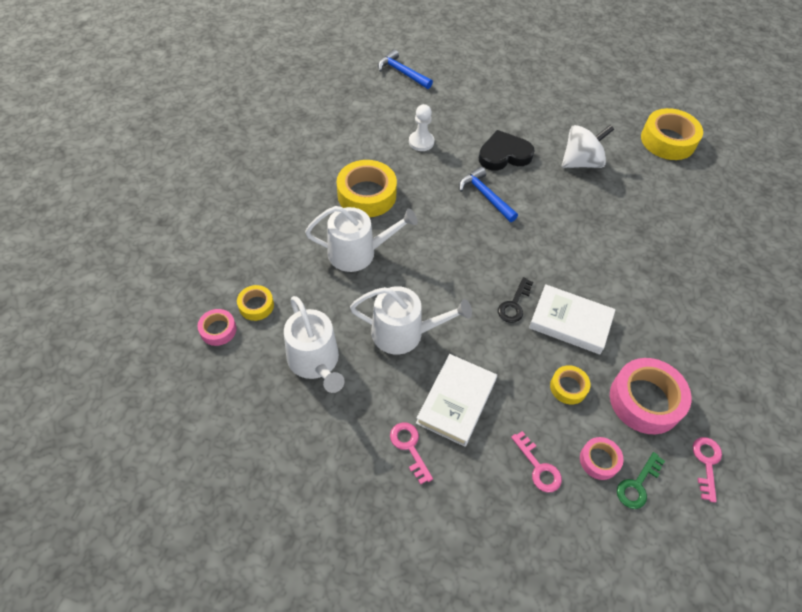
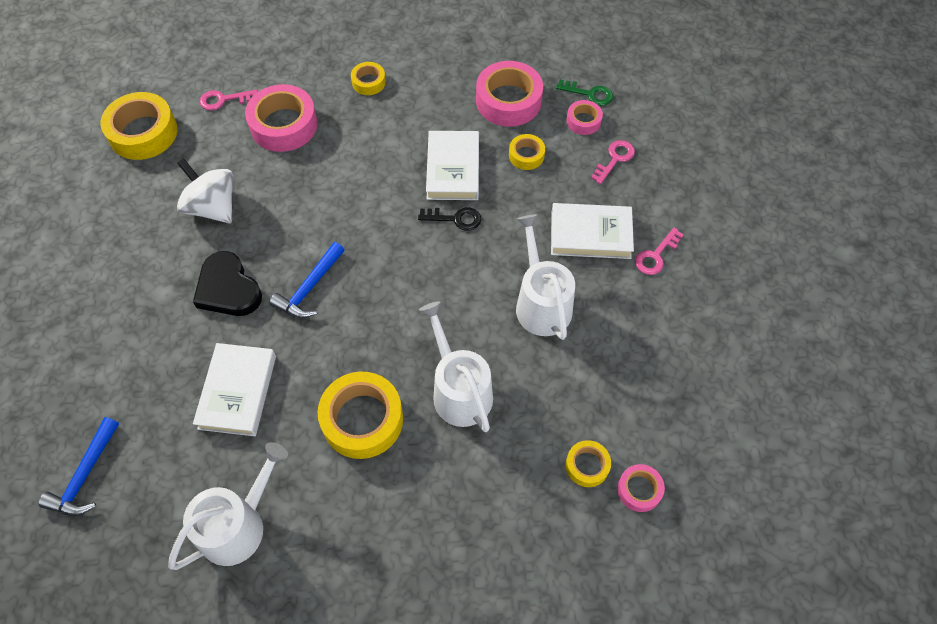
camera: 110 degrees left, 5 degrees up
white watering can [284,296,345,393] -> white watering can moved to [168,442,288,570]
white pawn [409,104,434,151] -> white book [193,343,276,436]
pink key [693,437,722,503] -> pink key moved to [200,89,258,110]
none -> pink tape [245,84,318,152]
none -> yellow tape [351,62,386,95]

